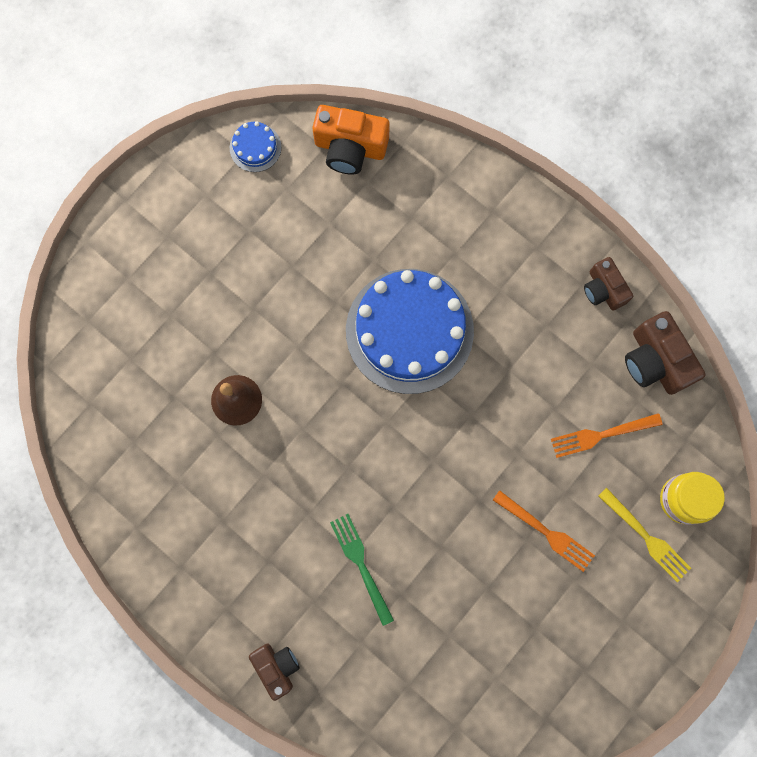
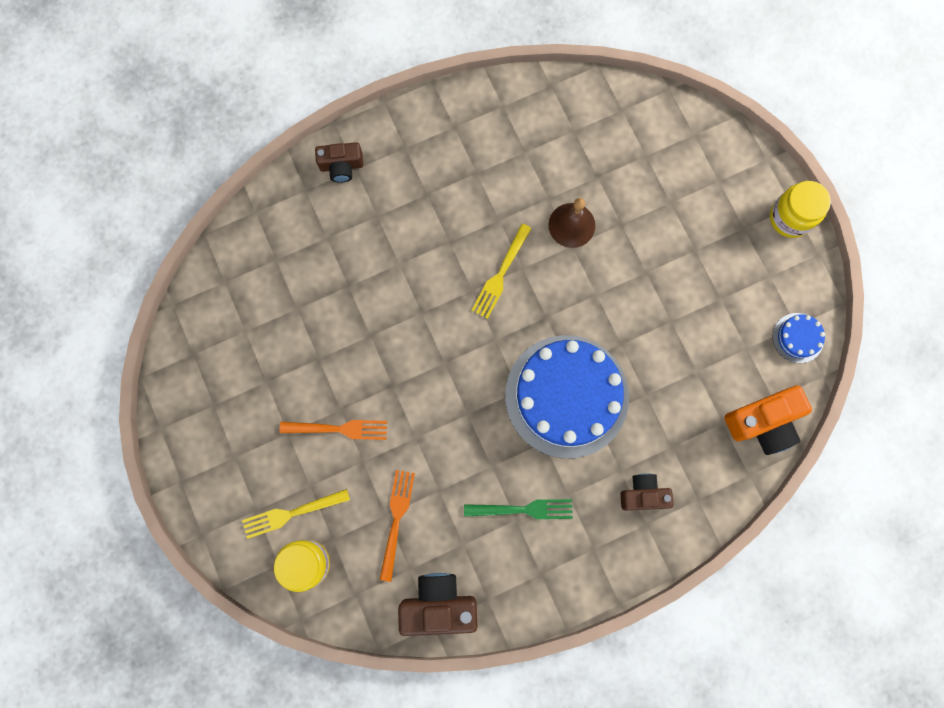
camera: 115 degrees right, 0 degrees up
orange camera [313,105,390,175] -> orange camera turned 150 degrees counterclockwise [724,385,812,455]
green fork [330,514,394,626] -> green fork moved to [464,499,573,519]
orange fork [493,490,595,572] -> orange fork turned 150 degrees counterclockwise [280,420,387,440]
brown camera [584,257,633,310] -> brown camera moved to [620,473,673,511]
none -> yellow fork [471,224,532,319]
none -> yellow jar [770,181,831,238]

